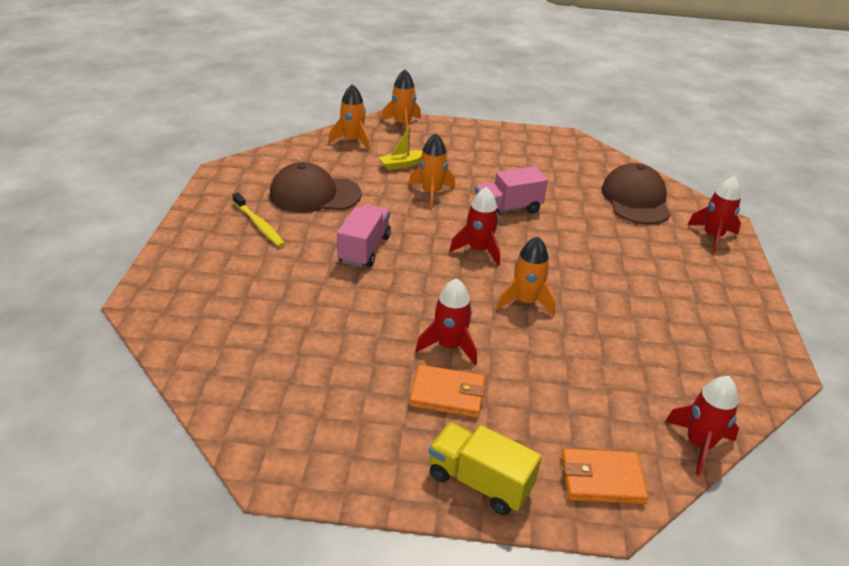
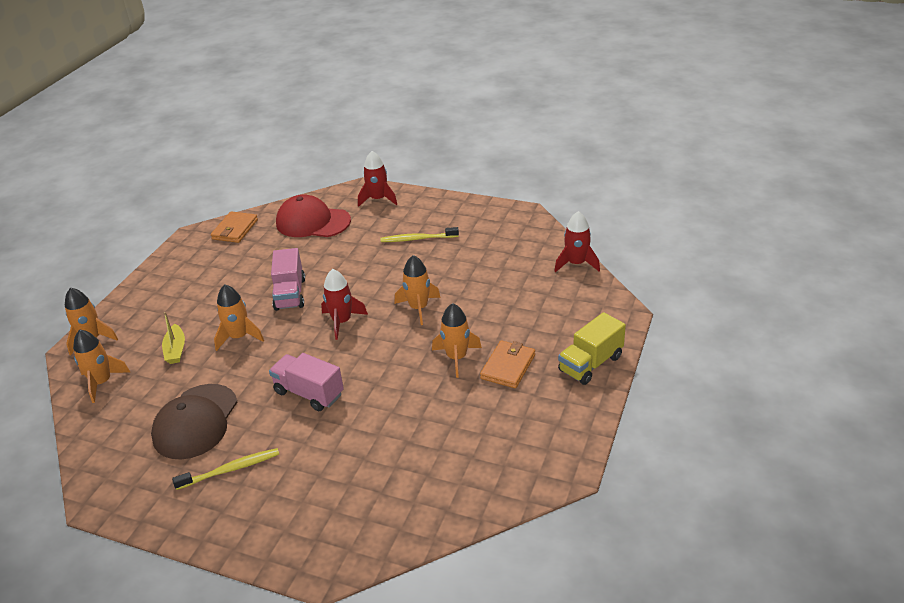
camera: 70 degrees left, 0 degrees up
red rocket [416,278,477,365] -> orange rocket [432,303,482,378]
orange wallet [561,448,648,504] -> orange wallet moved to [211,212,258,243]
brown cap [601,163,671,224] -> red cap [276,194,351,237]
none -> yellow toothbrush [380,227,459,242]

